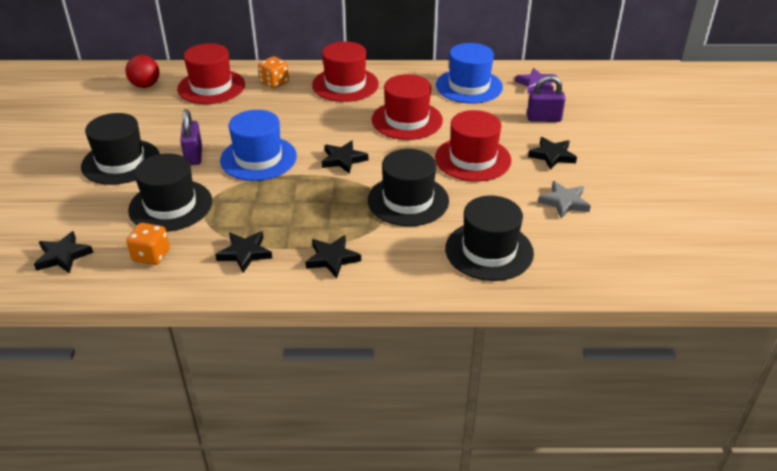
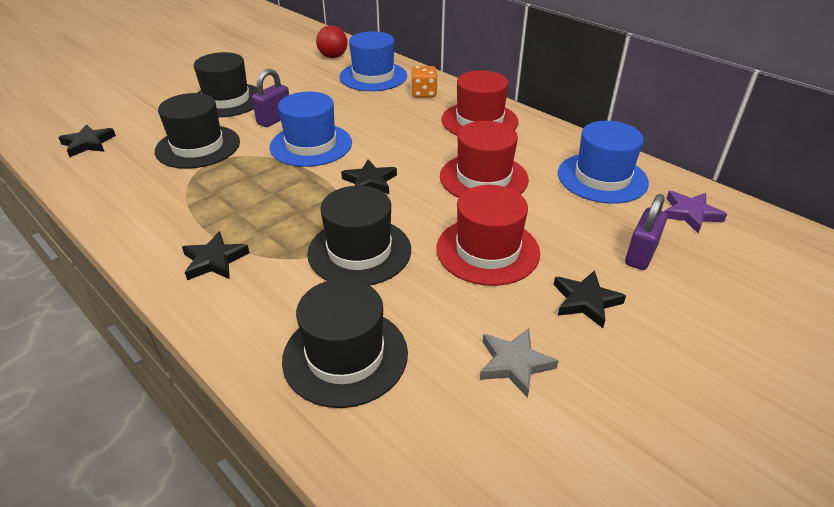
camera: 45 degrees right, 0 degrees up
orange dice [126,223,170,265] -> none
red hat [177,43,245,104] -> blue hat [339,31,407,91]
black star [215,231,272,273] -> none
purple padlock [527,75,566,122] -> purple padlock turned 75 degrees clockwise [625,194,667,270]

